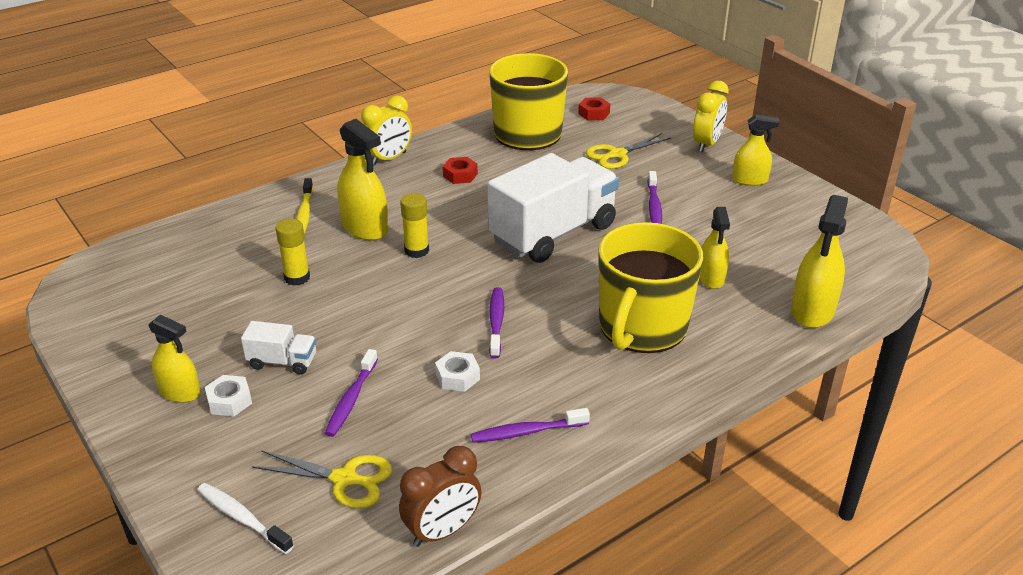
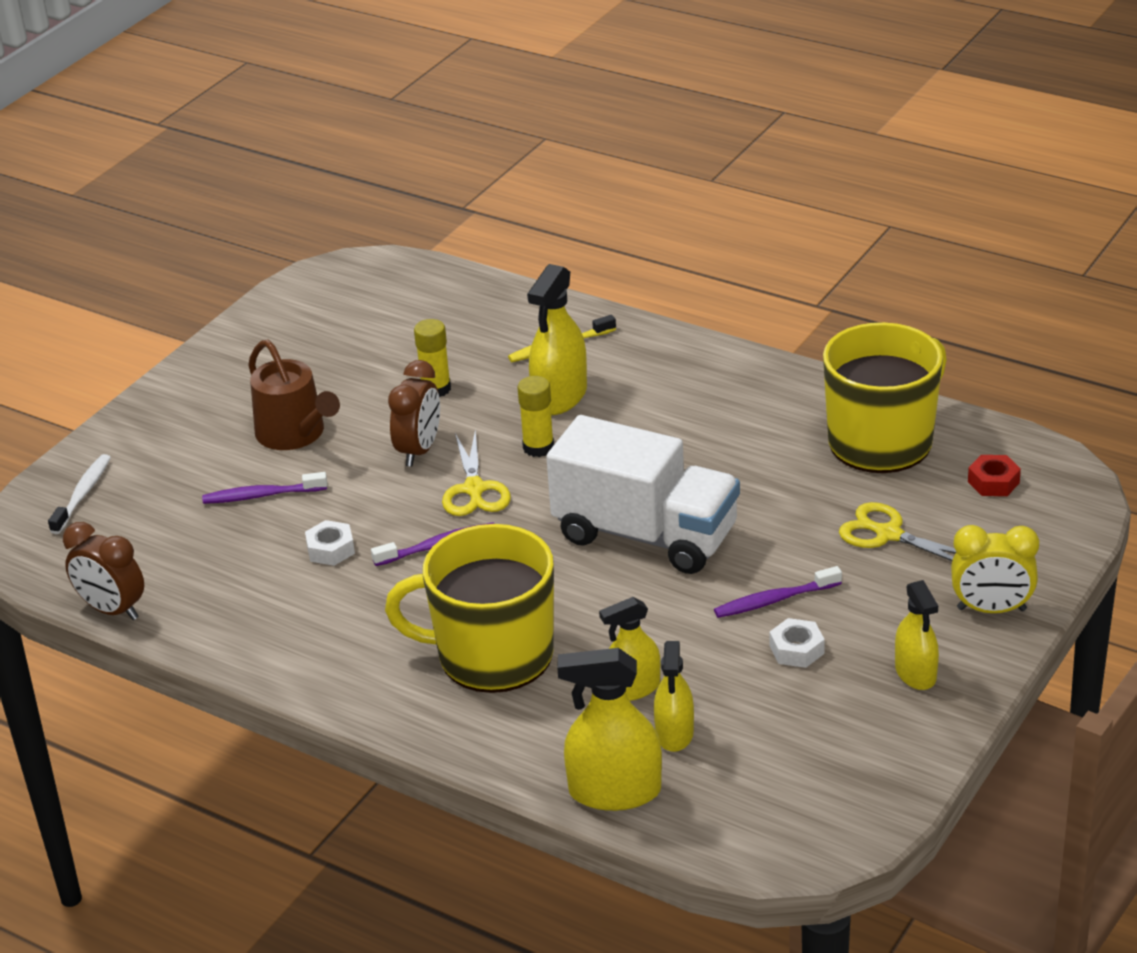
camera: 70 degrees right, 0 degrees up
yellow spray bottle [148,315,201,403] -> yellow spray bottle moved to [654,641,694,752]
white nut [205,375,252,417] -> white nut moved to [770,618,825,668]
white truck [241,321,316,375] -> brown watering can [248,340,340,450]
yellow scissors [252,450,392,509] -> yellow scissors moved to [442,429,511,516]
yellow clock [361,95,412,166] -> none
red nut [443,157,478,184] -> none
purple toothbrush [471,408,590,443] -> none
none -> brown clock [388,360,440,467]

